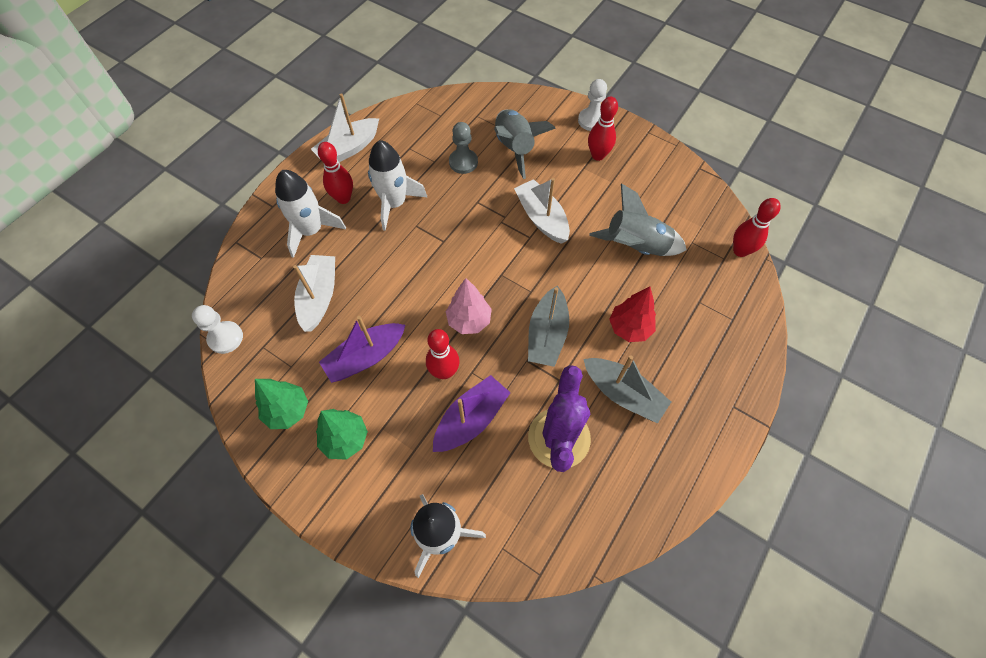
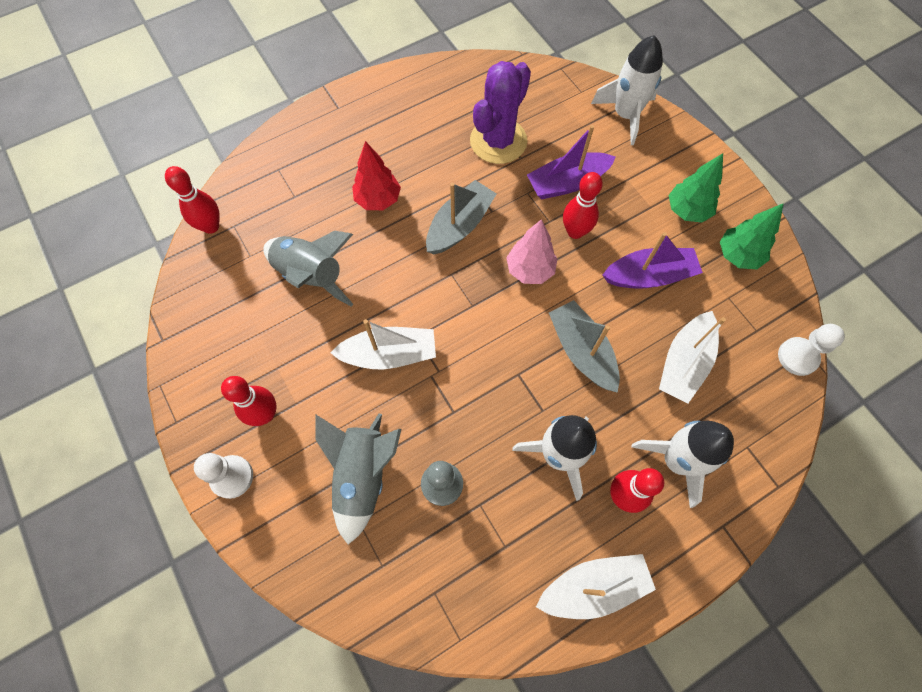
camera: 155 degrees left, 5 degrees up
white boat [514,178,570,244] -> white boat turned 90 degrees counterclockwise [330,319,436,369]
grey boat [584,355,671,423] -> grey boat moved to [549,300,620,393]

